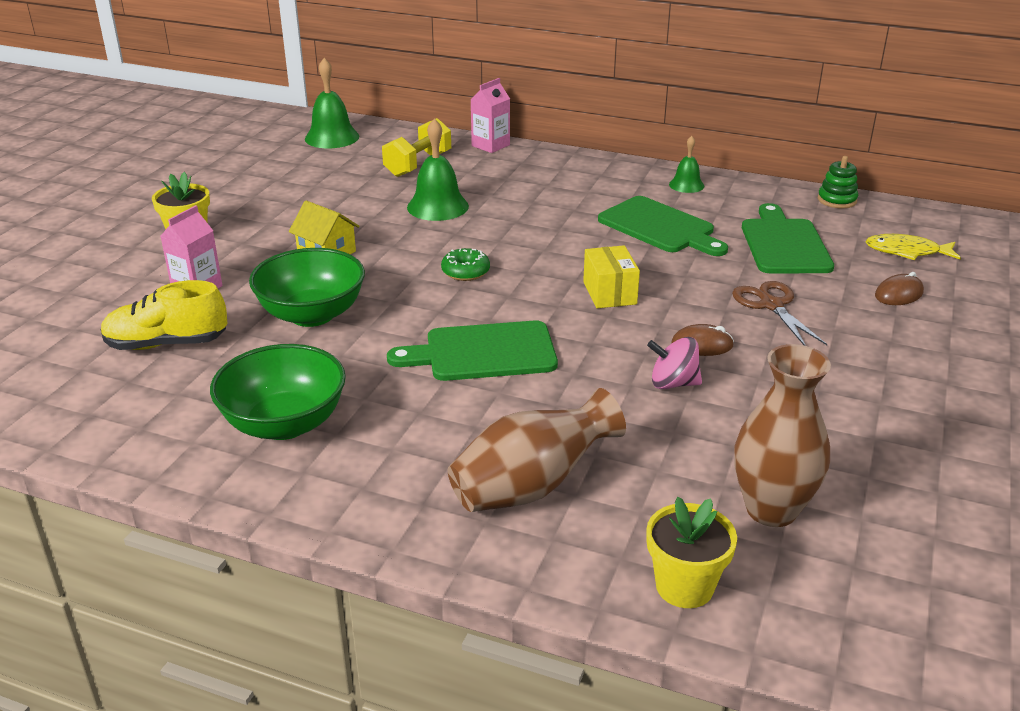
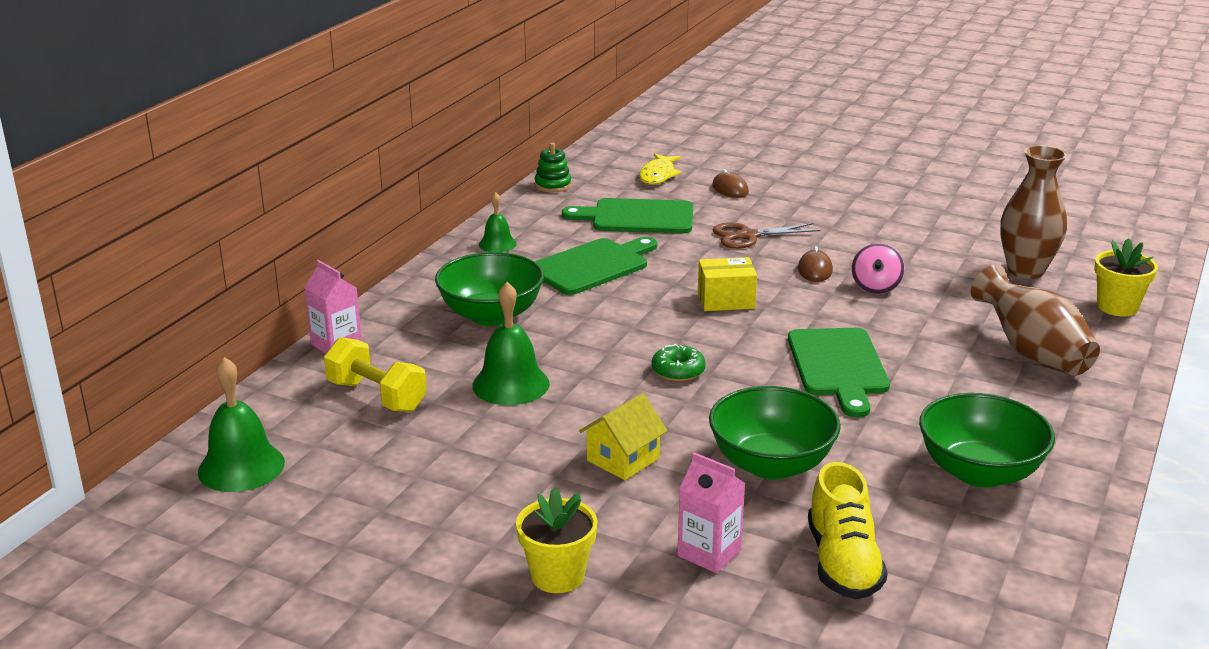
camera: 85 degrees left, 5 degrees down
none -> green bowl [435,252,544,326]

